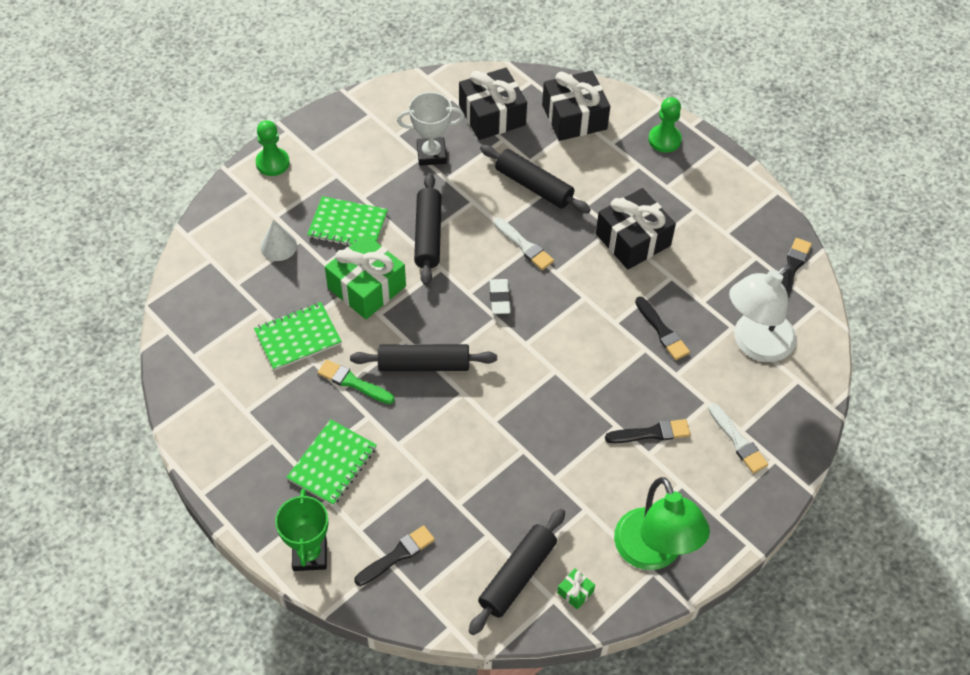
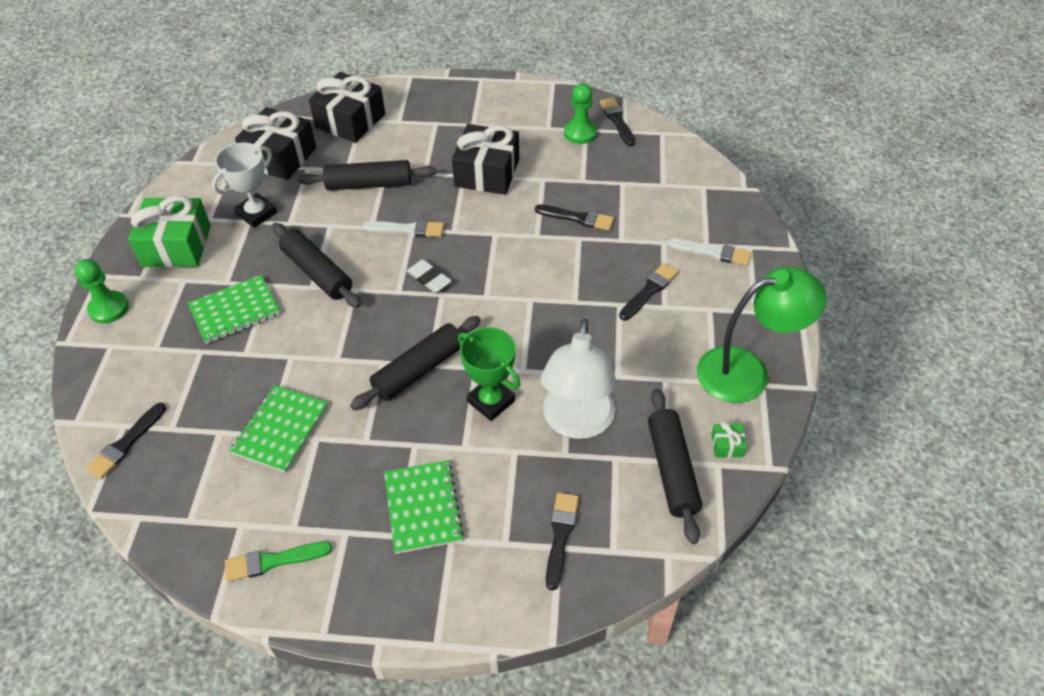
camera: 40 degrees left, 5 degrees down
white cone [260,220,297,261] -> none
green trophy [275,489,328,571] -> green trophy moved to [458,327,520,421]
green brush [318,360,395,404] -> green brush moved to [225,542,332,582]
green gift [325,234,406,319] -> green gift moved to [128,195,211,267]
green lamp [614,477,710,570] -> green lamp turned 45 degrees counterclockwise [697,266,827,403]
green pawn [648,97,682,153] -> green pawn moved to [564,83,597,144]
white lamp [729,265,797,362] -> white lamp moved to [541,319,617,439]
none -> black brush [86,403,166,479]

